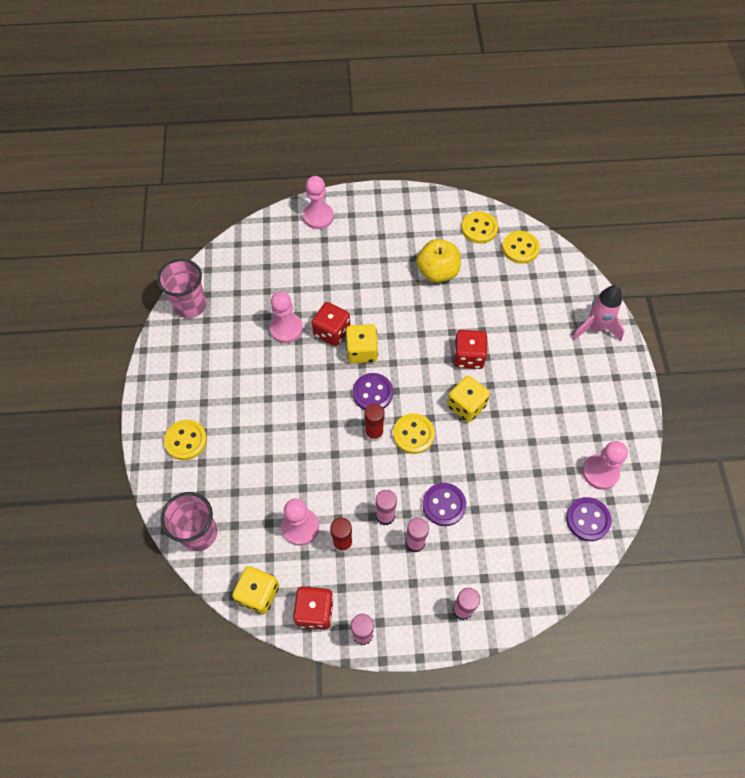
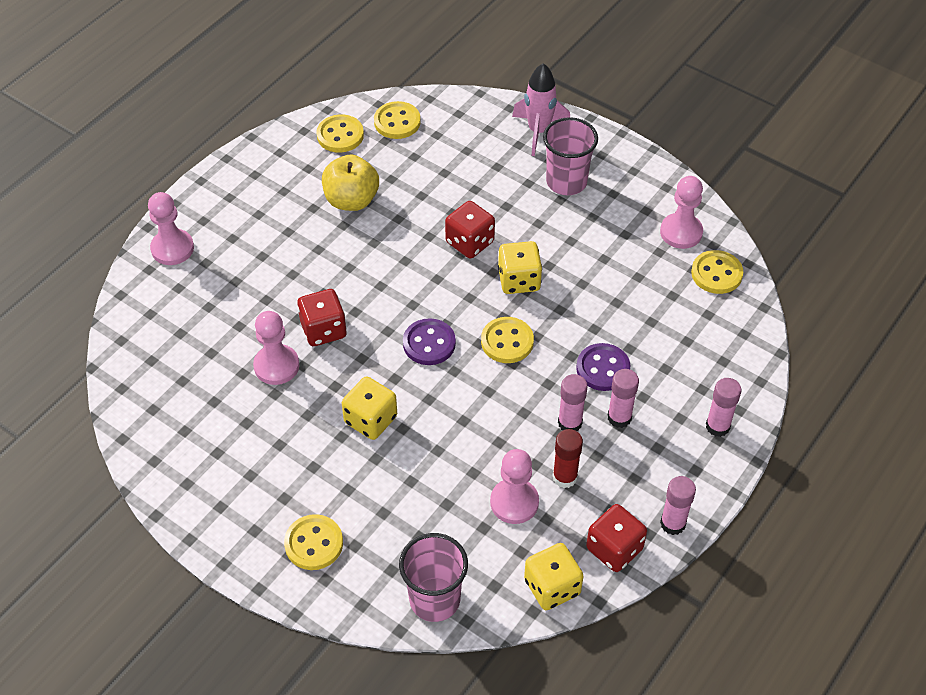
camera: 50 degrees left, 10 degrees down
pink cup [157,259,206,318] -> pink cup moved to [543,117,598,195]
yellow dice [345,324,378,364] -> yellow dice moved to [342,376,397,440]
red glue stick [364,403,385,442] -> none
purple button [566,497,612,541] -> yellow button [691,250,743,294]

